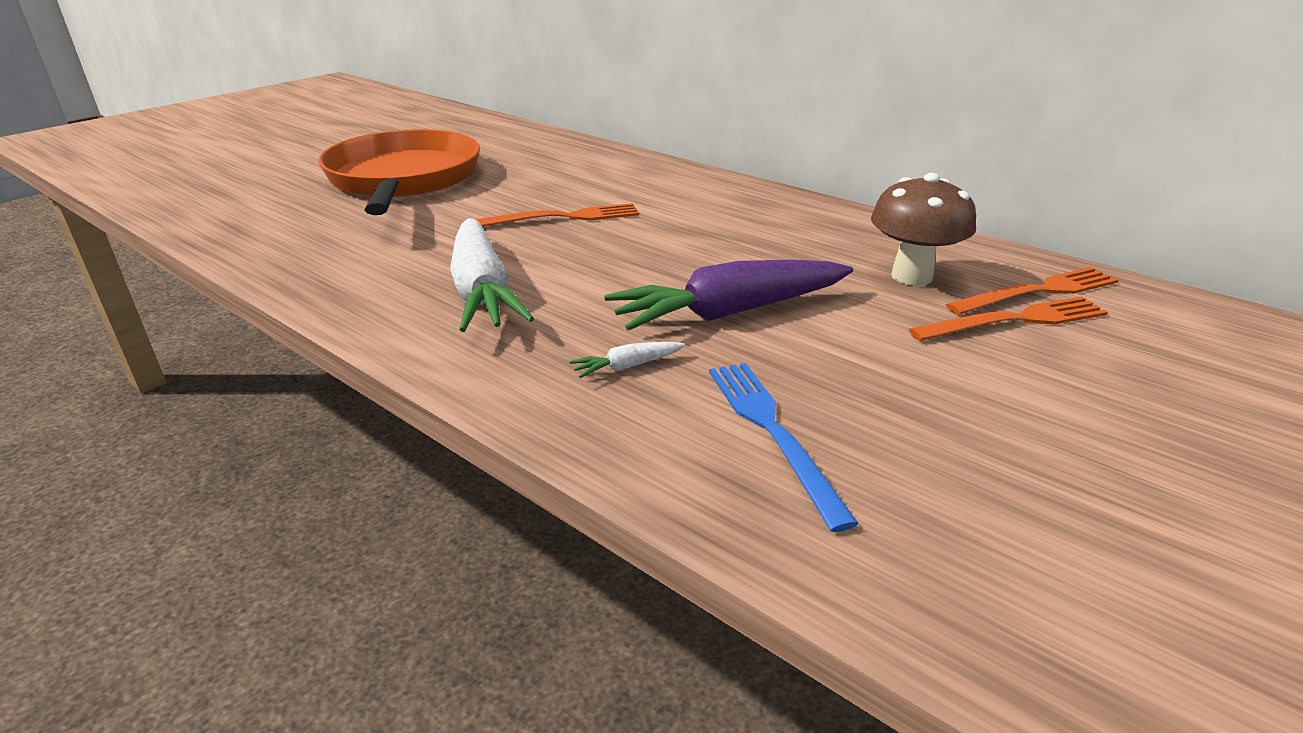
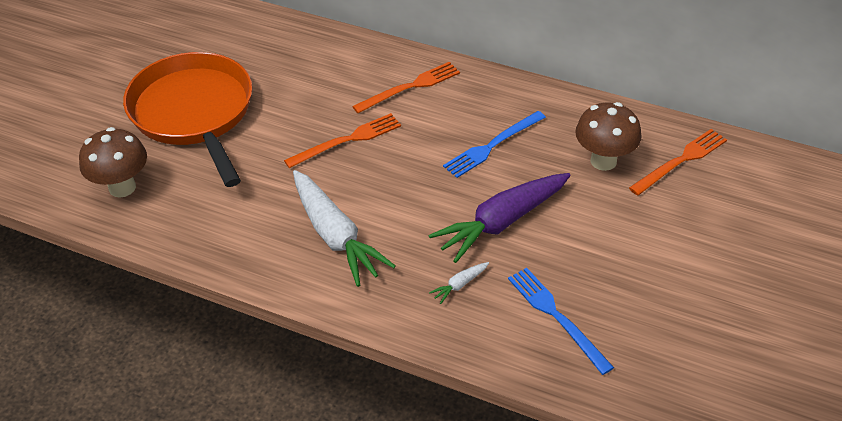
camera: 15 degrees left, 15 degrees up
orange fork [908,297,1108,341] -> orange fork moved to [352,62,460,113]
none -> brown mushroom [79,127,147,198]
none -> blue fork [443,111,546,178]

